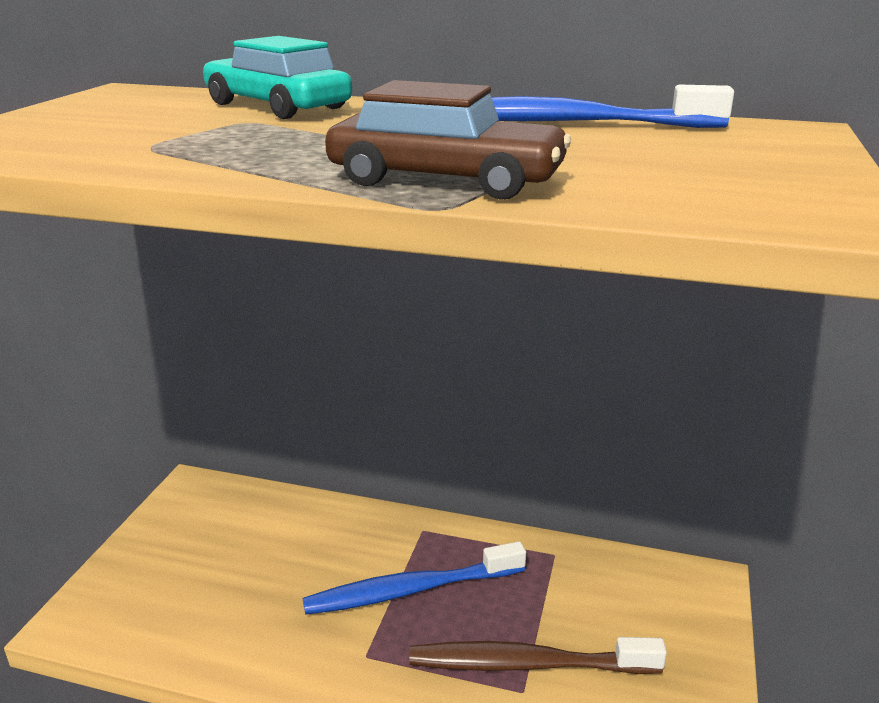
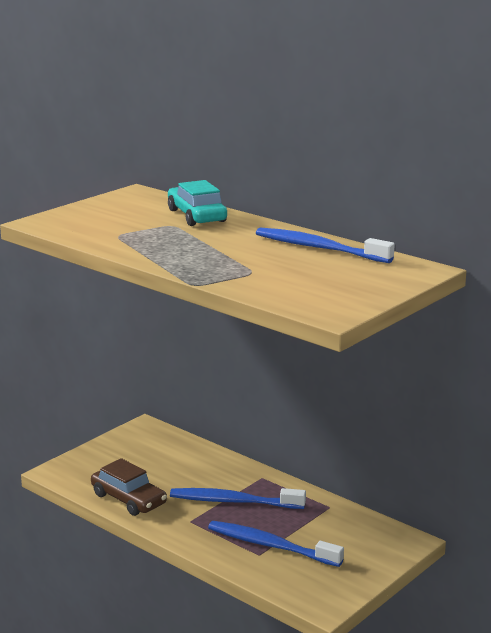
camera: 25 degrees right, 5 degrees down
brown car [325,80,571,200] -> brown car moved to [91,458,167,516]
brown toothbrush [409,637,667,674] -> blue toothbrush [208,521,344,567]

